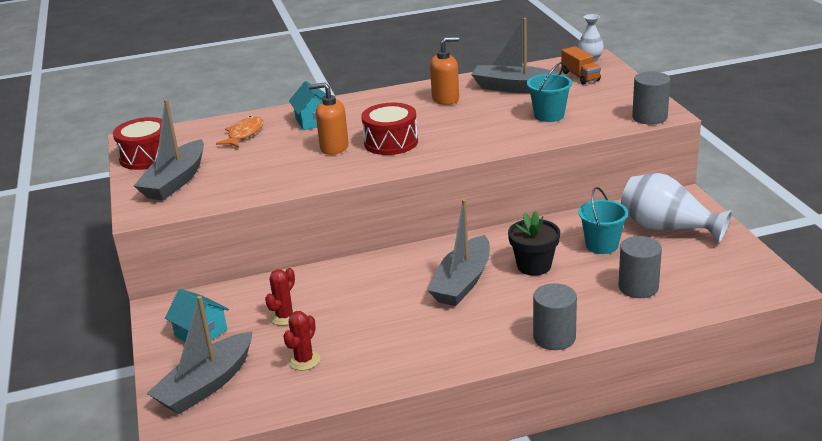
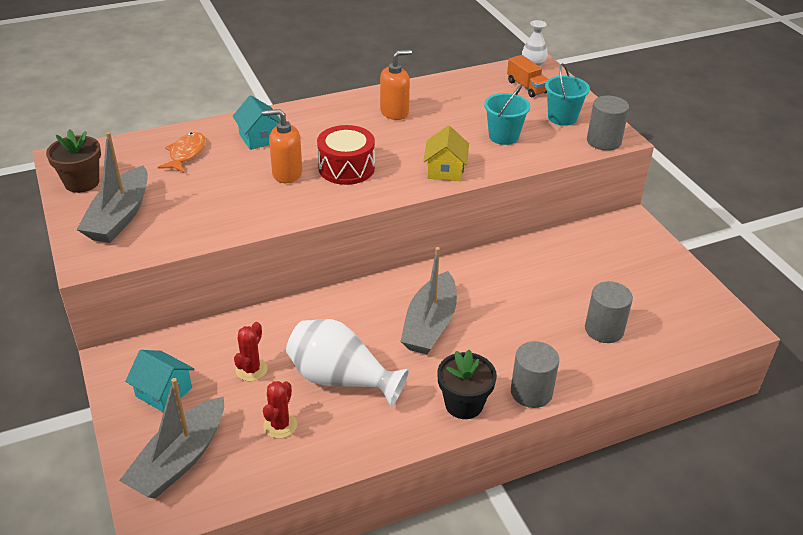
camera: 10 degrees left, 10 degrees up
red drum [113,117,162,170] -> brown flower pot [46,129,101,193]
grey boat [471,18,565,93] -> none
black flower pot [508,211,560,276] -> black flower pot moved to [437,350,497,419]
turquoise bucket [578,187,628,254] -> turquoise bucket moved to [545,63,590,126]
white vase [621,173,732,244] -> white vase moved to [286,319,409,407]
none -> yellow house [423,125,469,181]

